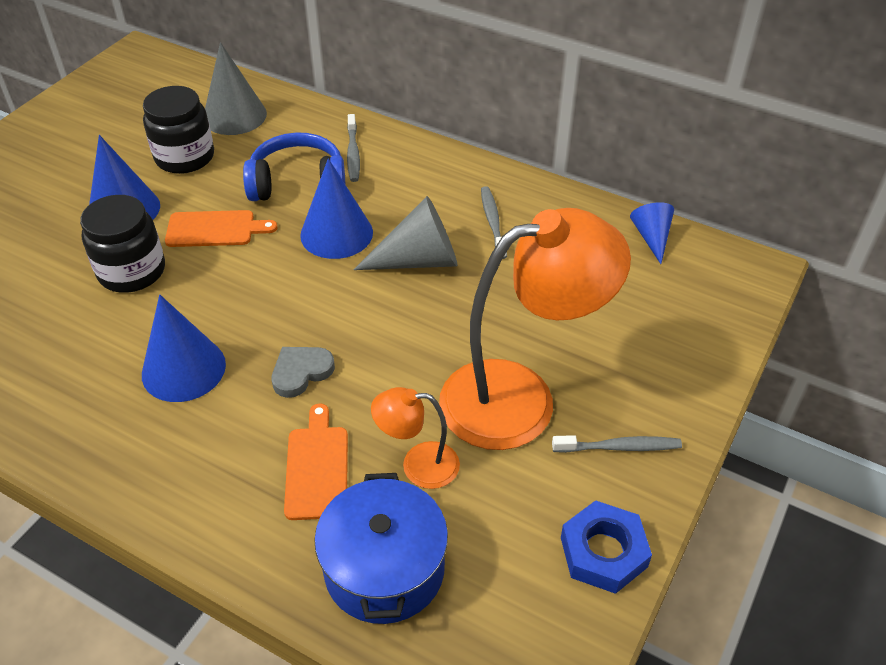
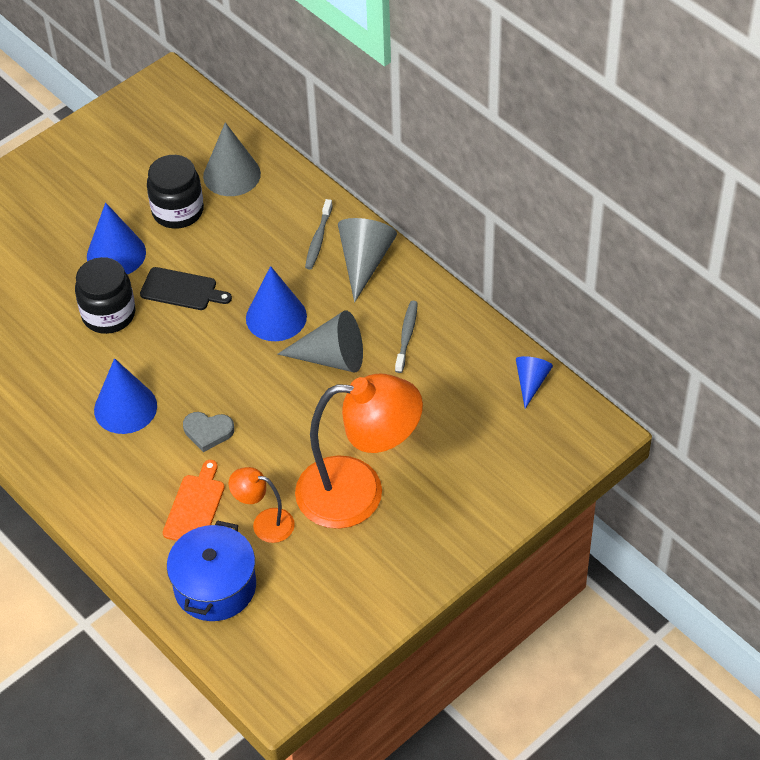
camera: 20 degrees right, 5 degrees up
orange cutting board [165,210,278,247] -> black cutting board [140,267,232,310]
blue headphones [243,133,346,201] -> none
grey heart [272,347,335,398] -> grey heart turned 150 degrees counterclockwise [183,412,234,452]
grey toothbrush [552,435,682,453] -> none
blue nut [561,500,652,594] -> none
none -> grey cone [338,218,397,303]

